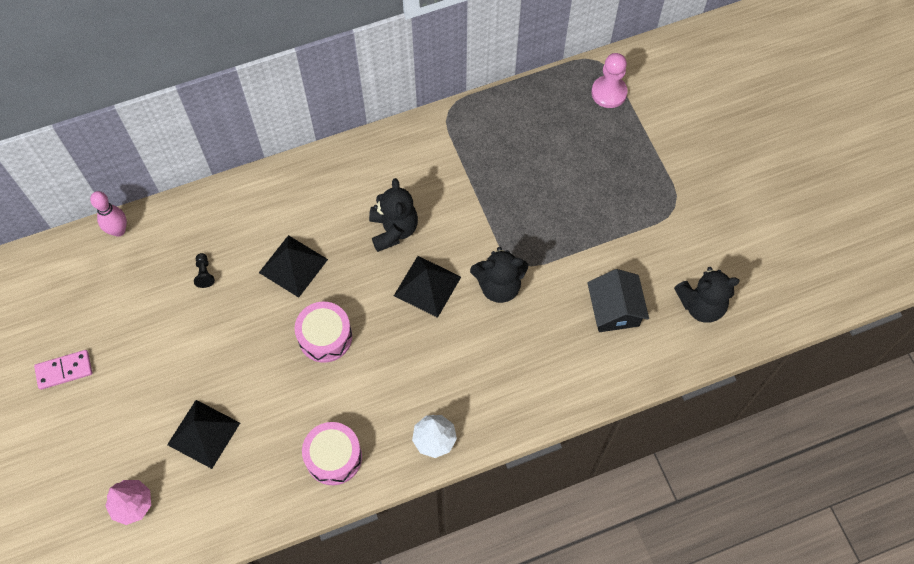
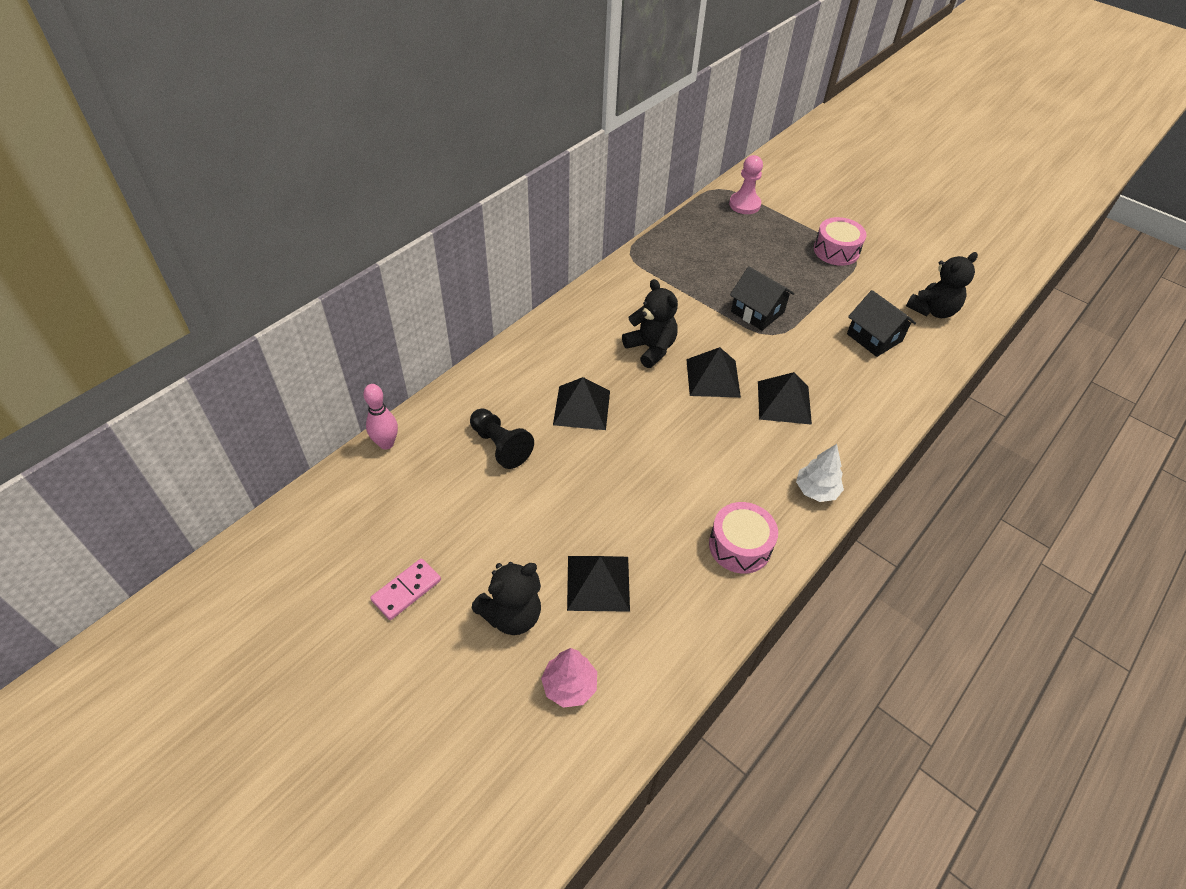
camera: 30 degrees left, 15 degrees down
black pawn [194,253,215,288] -> black pawn [470,408,534,469], size x1.91
pink drum [295,302,352,363] -> pink drum moved to [814,217,867,266]
black teddy bear [470,247,528,303] -> black teddy bear moved to [472,562,541,635]
none -> black house [730,266,795,331]
none -> black pyramid [758,372,812,425]

